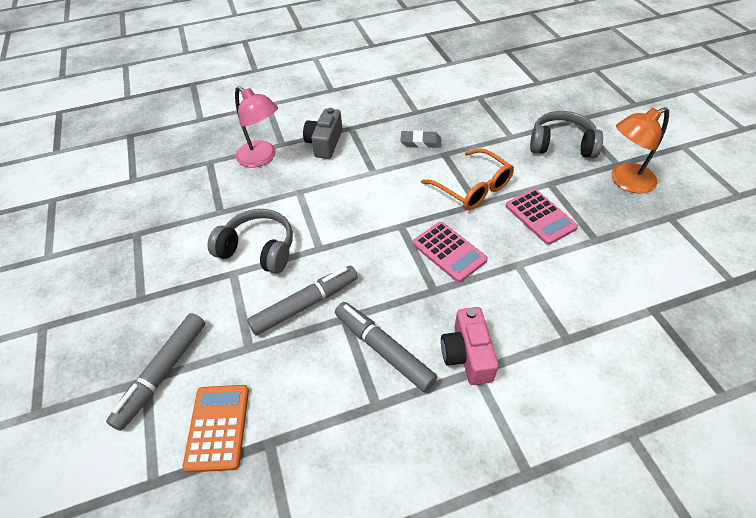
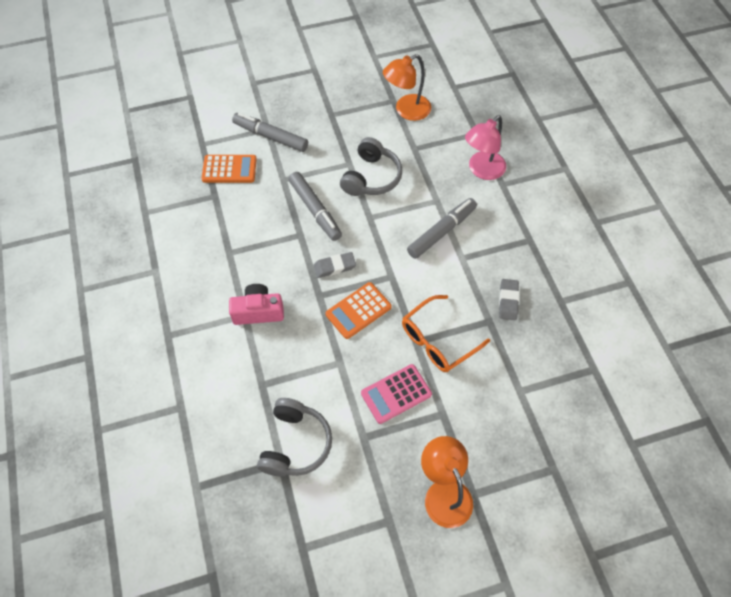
camera: 90 degrees right, 10 degrees up
grey camera [303,108,343,159] -> none
grey marker [335,302,437,392] -> grey marker moved to [407,198,477,259]
pink calculator [413,222,488,282] -> orange calculator [325,282,392,339]
grey headphones [530,111,603,158] -> grey headphones moved to [257,398,332,476]
none -> grey eraser [313,252,356,278]
none -> orange lamp [383,54,431,121]

